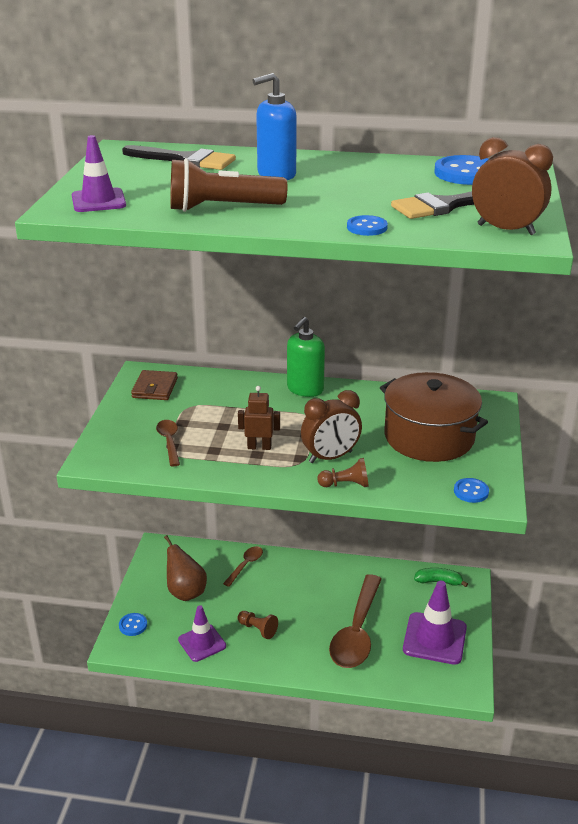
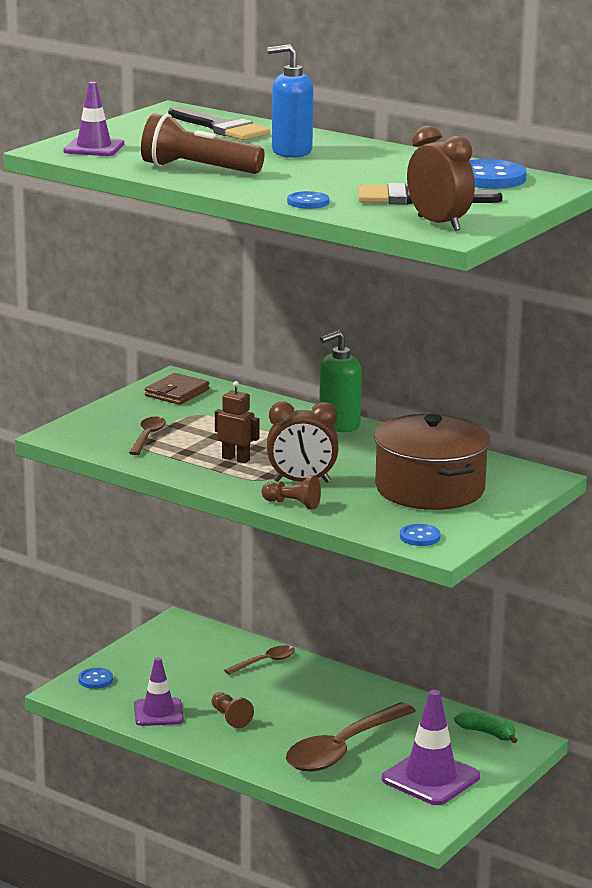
camera: 25 degrees right, 10 degrees down
brown pear [164,535,207,601] -> none

